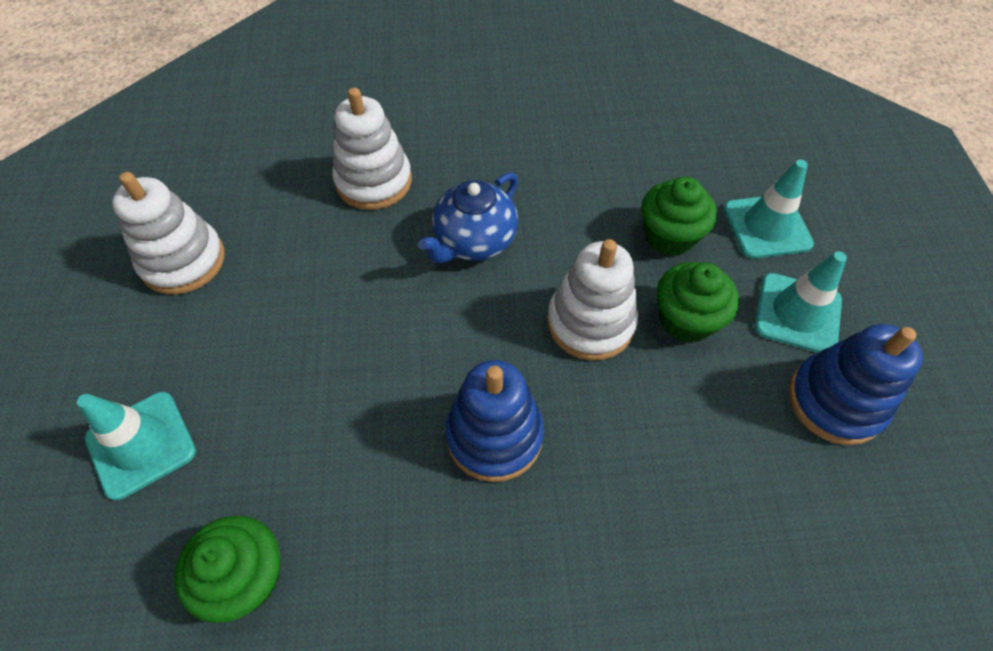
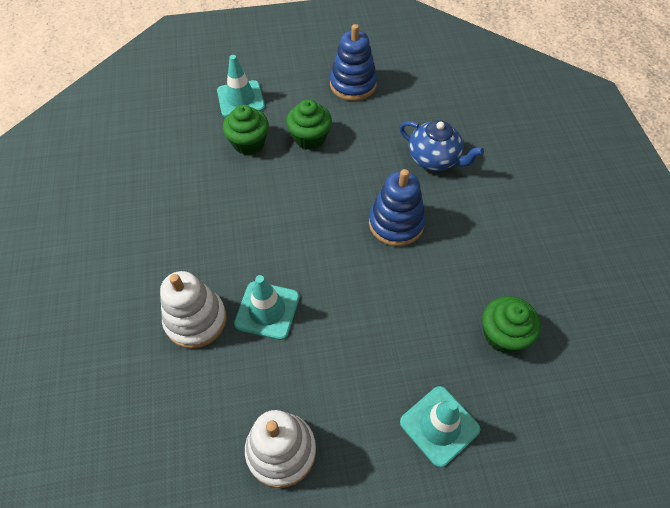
camera: 95 degrees left, 0 degrees up
blue teapot [418,172,518,263] -> blue teapot moved to [400,120,484,171]
white stacking toy [547,239,638,361] -> none
turquoise traffic cone [754,251,847,353] -> turquoise traffic cone moved to [234,275,299,340]

